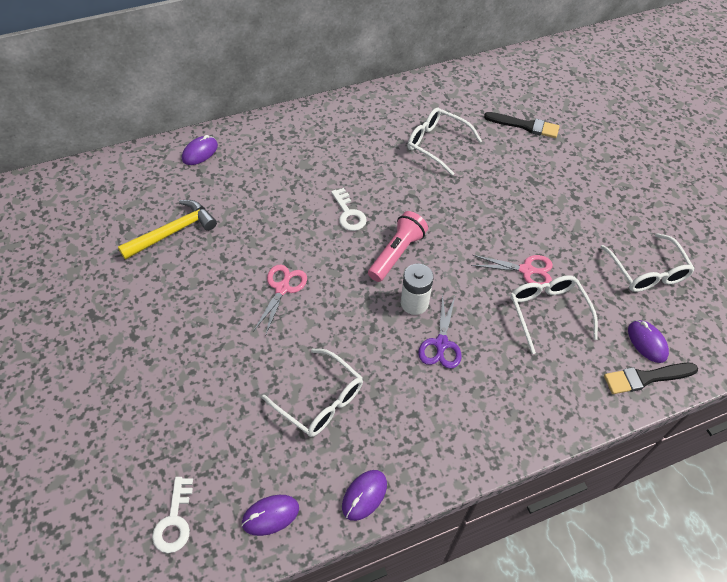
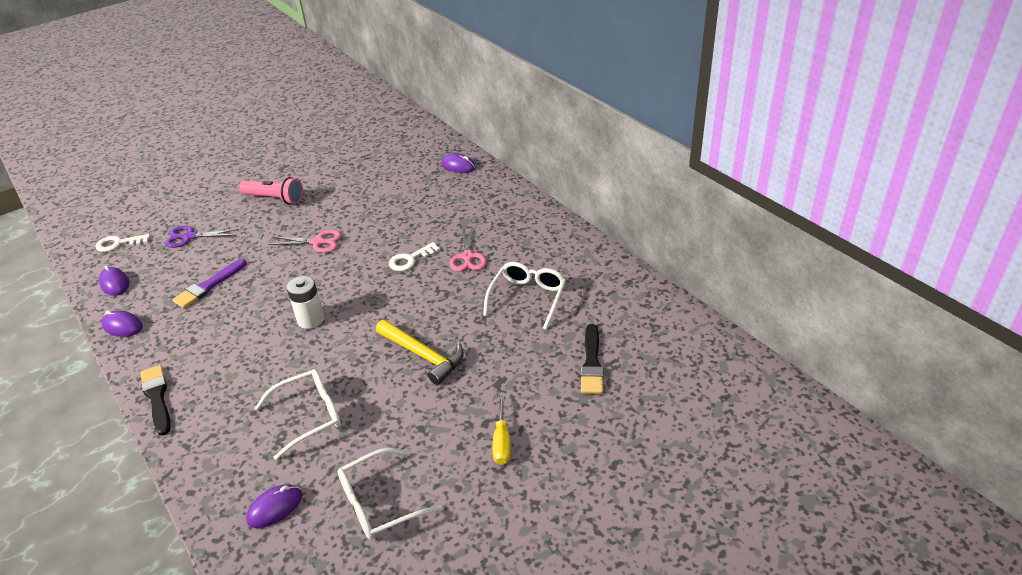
camera: 80 degrees right, 15 degrees down
yellow hammer [118,200,217,260] -> yellow hammer moved to [376,320,464,385]
white glasses [262,348,363,437] -> purple brush [172,259,246,308]
pink flashlight [368,211,428,282] -> pink flashlight moved to [239,177,303,205]
purple scissors [418,294,462,369] -> purple scissors moved to [165,226,239,248]
pink scissors [471,255,553,288] -> pink scissors moved to [450,224,487,272]
black brush [604,363,698,394] -> black brush moved to [140,365,171,436]
none -> yellow screwdriver [493,396,510,465]

